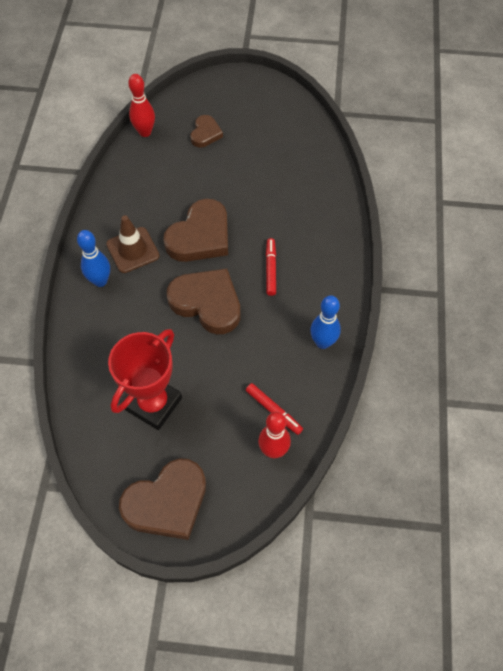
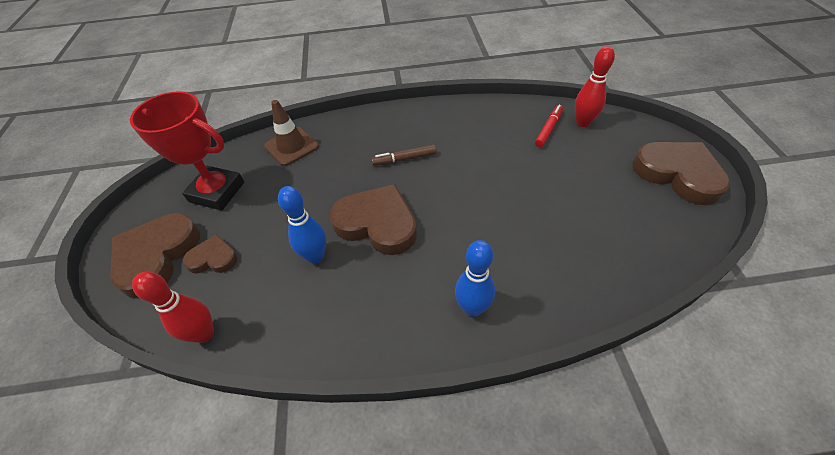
camera: 100 degrees left, 10 degrees down
brown traffic cone [106,215,159,273] -> brown traffic cone moved to [264,100,319,166]
red trophy [108,329,182,430] -> red trophy moved to [130,91,244,210]
brown heart [167,268,241,334] -> brown heart moved to [110,213,200,299]
red marker [266,238,276,296] -> brown marker [371,145,436,166]
blue bowling pin [310,295,341,349] -> blue bowling pin moved to [278,186,326,264]

